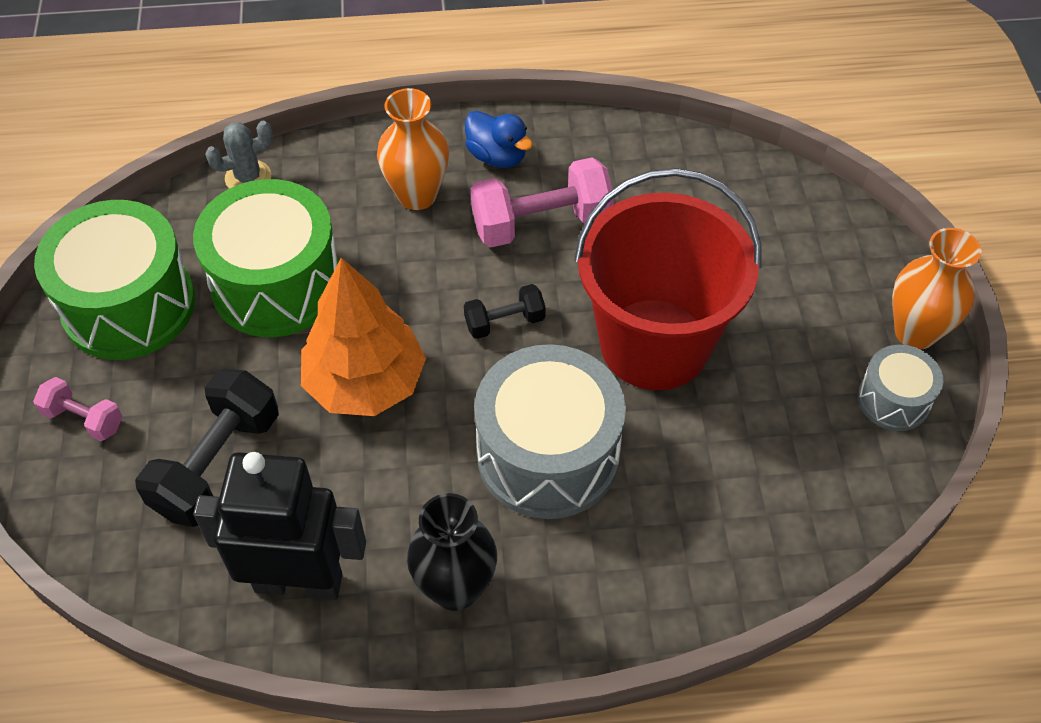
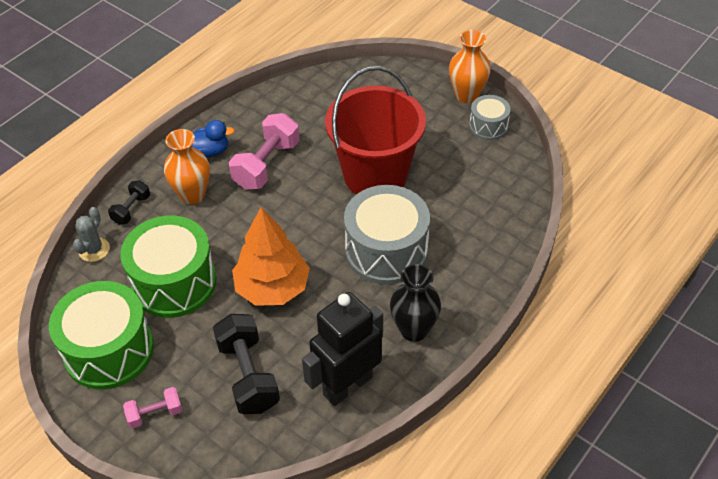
camera: 45 degrees left, 5 degrees down
black dumbbell [464,284,546,339] -> black dumbbell moved to [108,180,150,224]

